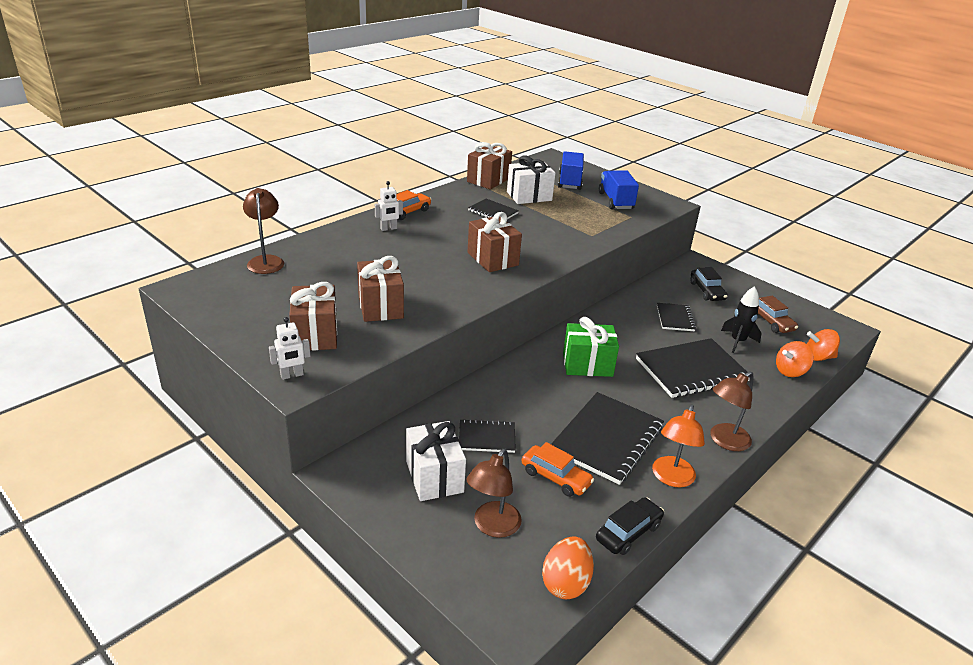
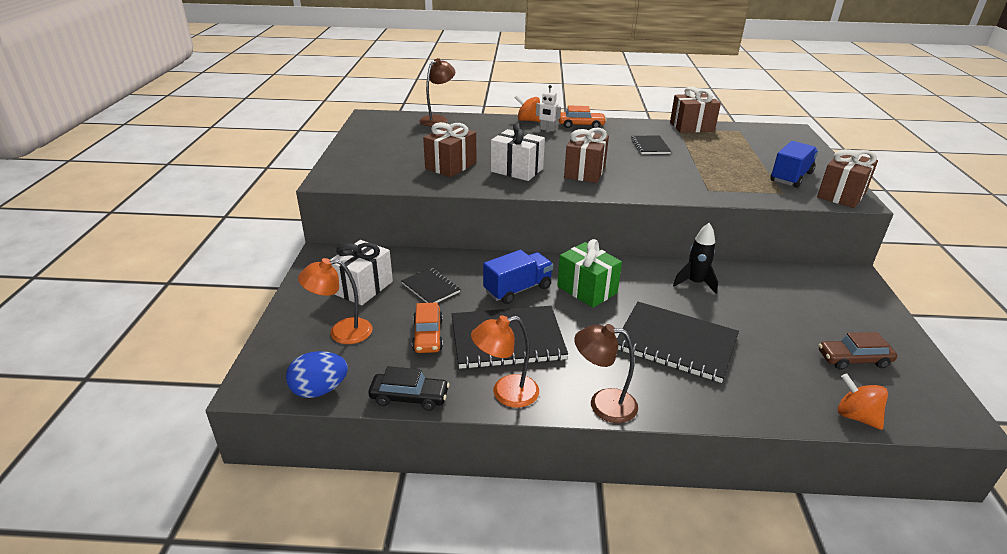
camera: 50 degrees right, 0 degrees up
white robot [269,317,311,380] -> none
brown gift [289,282,337,351] -> brown gift moved to [817,149,878,208]
brown lamp [466,449,522,538] -> orange lamp [298,258,373,344]
white gift [507,155,555,204] -> white gift moved to [491,123,545,181]
orange egg [542,536,594,599] -> blue egg [286,351,348,398]
blue truck [558,151,584,190] -> blue truck moved to [483,250,553,304]
black notebook [657,303,696,331] -> none
black car [690,267,728,301] -> none
black rocket [721,286,762,353] -> black rocket moved to [673,223,718,294]
brown car [757,296,798,333] -> brown car turned 60 degrees clockwise [819,332,897,370]
orange spinning top [776,341,814,377] -> orange spinning top moved to [515,95,541,122]

